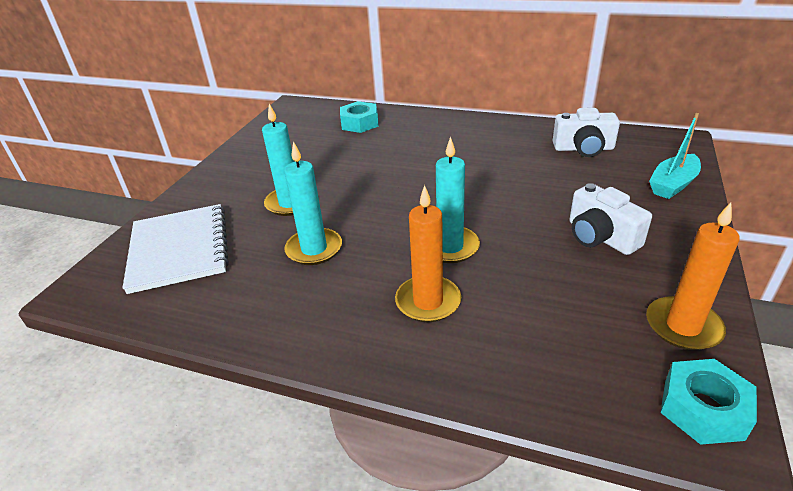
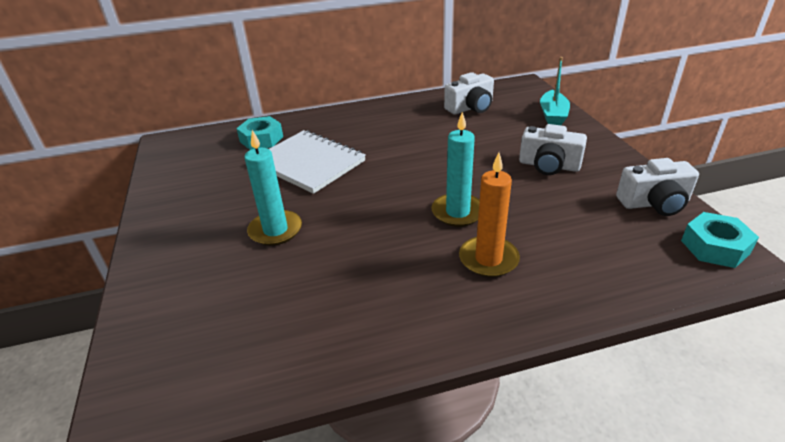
camera: 35 degrees left, 0 degrees up
white notebook [122,204,229,294] -> white notebook moved to [269,130,366,194]
turquoise candle [284,141,342,265] -> none
orange candle [646,202,740,350] -> white camera [616,158,699,216]

